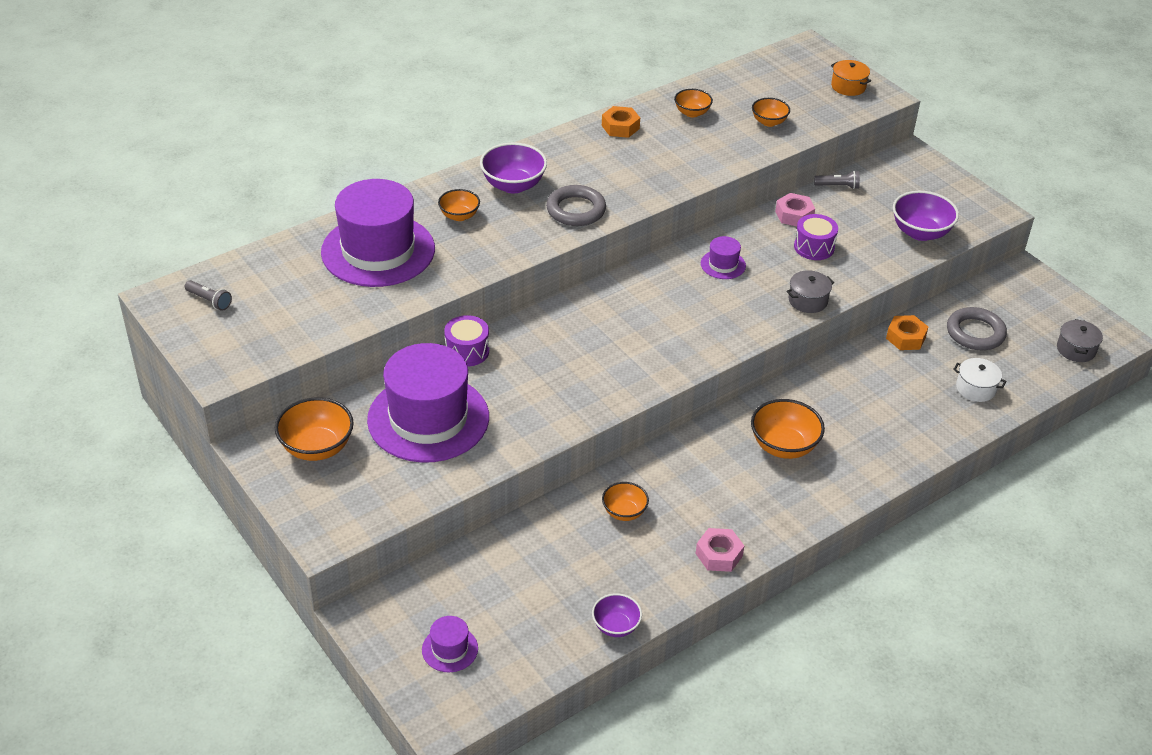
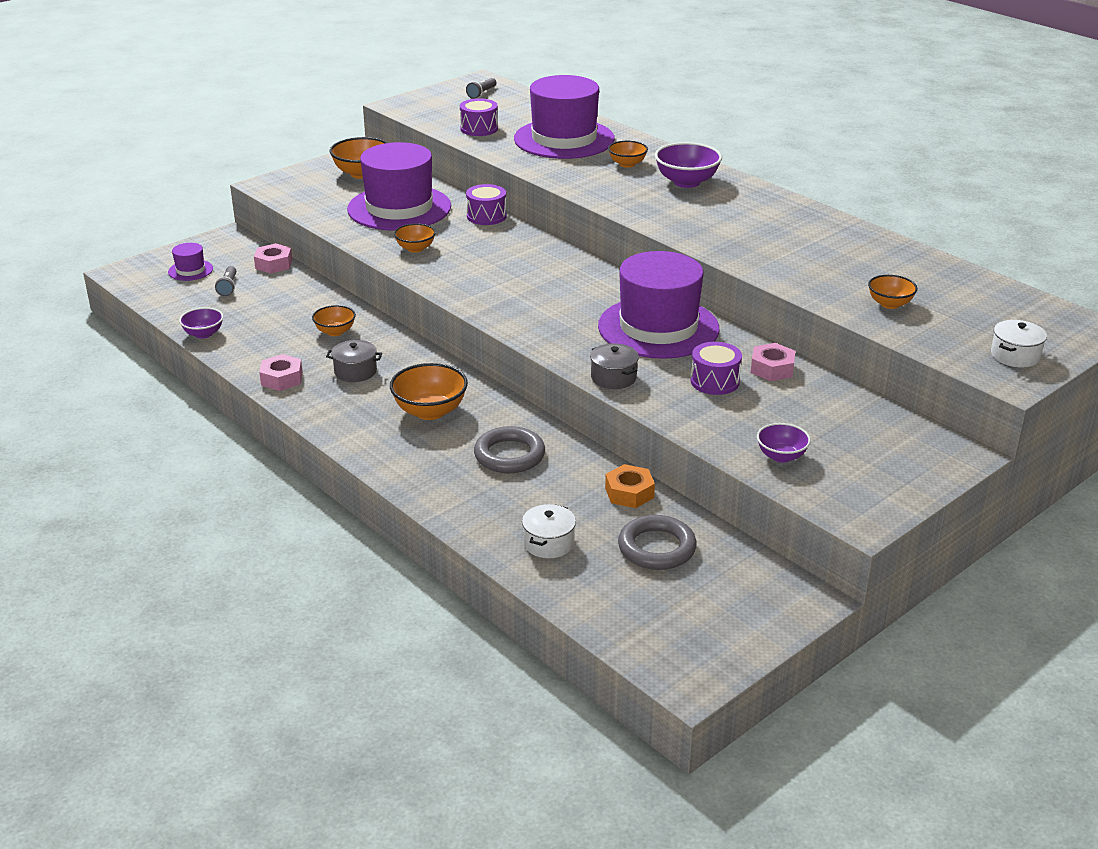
camera: 85 degrees right, 10 degrees down
grey ring [546,185,606,226] -> grey ring moved to [474,426,545,473]
orange nut [602,106,640,138] -> none
orange bowl [674,89,713,117] -> orange bowl moved to [394,223,436,253]
purple hat [701,236,746,279] -> purple hat [598,251,720,359], size x2.38
grey flashlight [814,171,860,189] -> grey flashlight moved to [215,266,236,296]
orange pot [831,60,871,96] -> white pot [991,320,1047,367]
purple bowl [893,191,959,241] -> purple bowl [757,423,811,463], size x0.61
grey pot [1057,319,1103,362] -> grey pot moved to [326,340,382,382]
none -> pink nut [254,243,292,273]
none -> purple drum [460,98,498,136]

